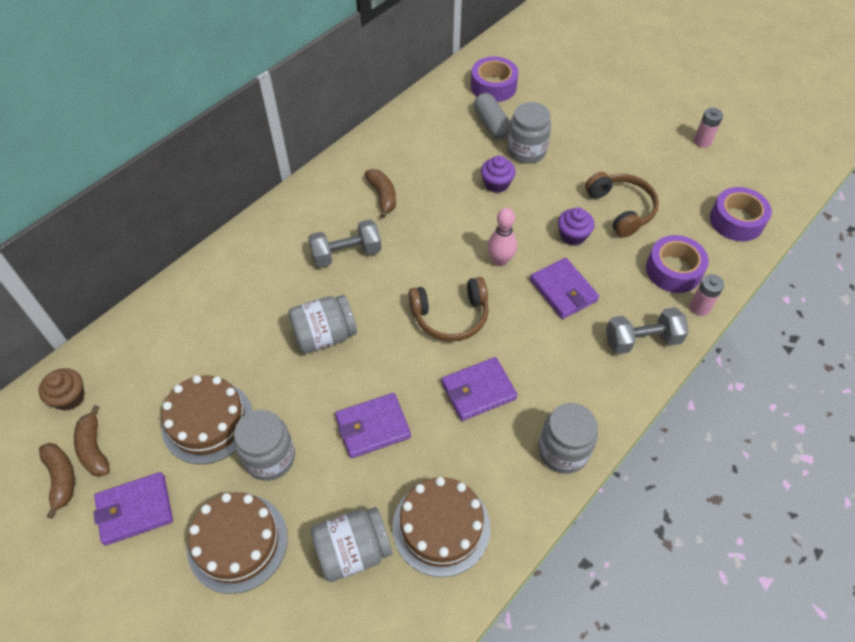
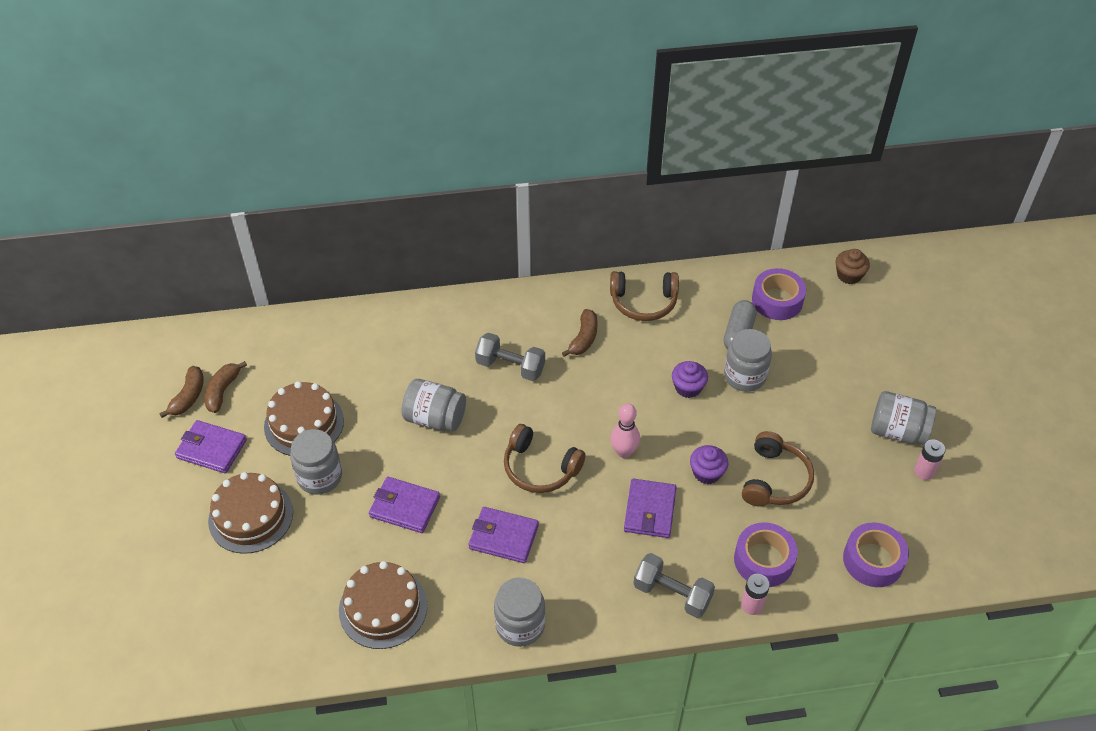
camera: 40 degrees right, 5 degrees down
brown cupcake [39,368,85,411] -> brown cupcake moved to [836,249,870,284]
grey jar [311,507,392,582] -> grey jar moved to [871,391,936,445]
none -> brown headphones [610,271,679,321]

